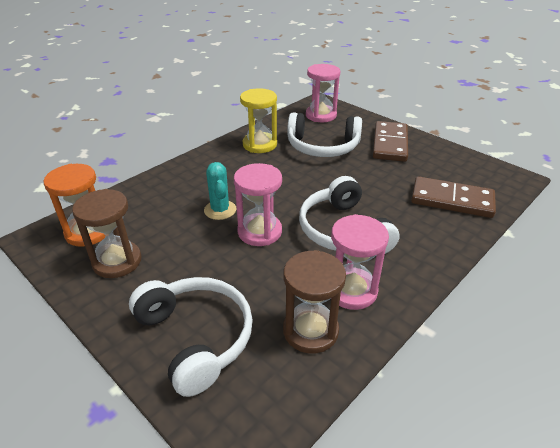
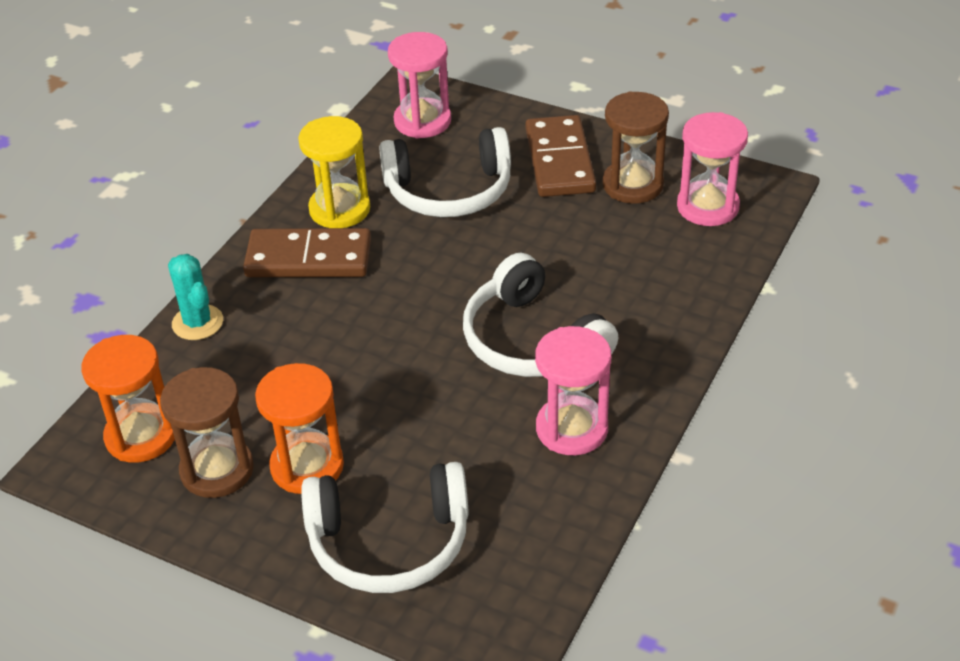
camera: 15 degrees left, 5 degrees up
white headphones [129,277,253,397] -> white headphones turned 135 degrees clockwise [301,462,469,593]
turquoise cactus [204,162,236,220] -> turquoise cactus moved to [168,254,223,340]
pink hourglass [234,163,282,246] -> pink hourglass moved to [677,112,748,226]
brown hourglass [283,250,346,353] -> brown hourglass moved to [603,91,669,204]
brown domino [411,176,496,218] -> brown domino moved to [243,228,371,277]
none -> orange hourglass [255,363,344,494]

